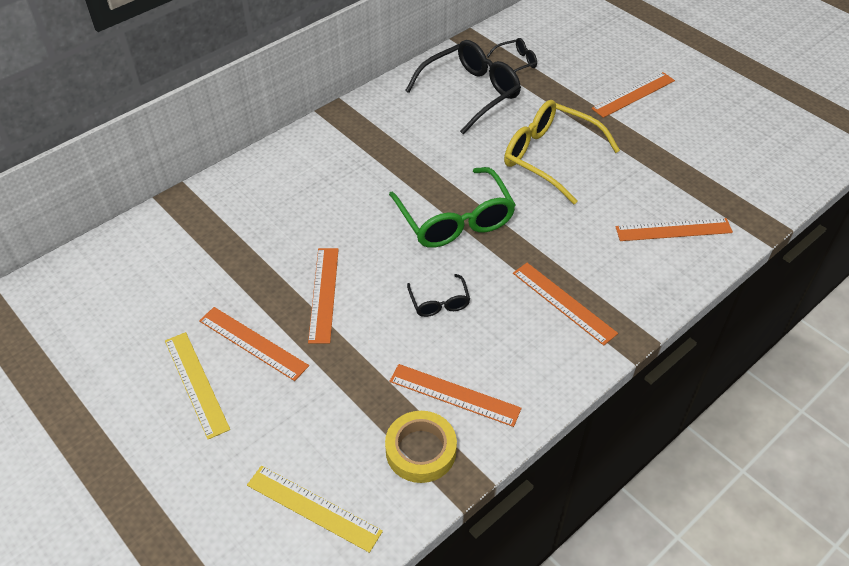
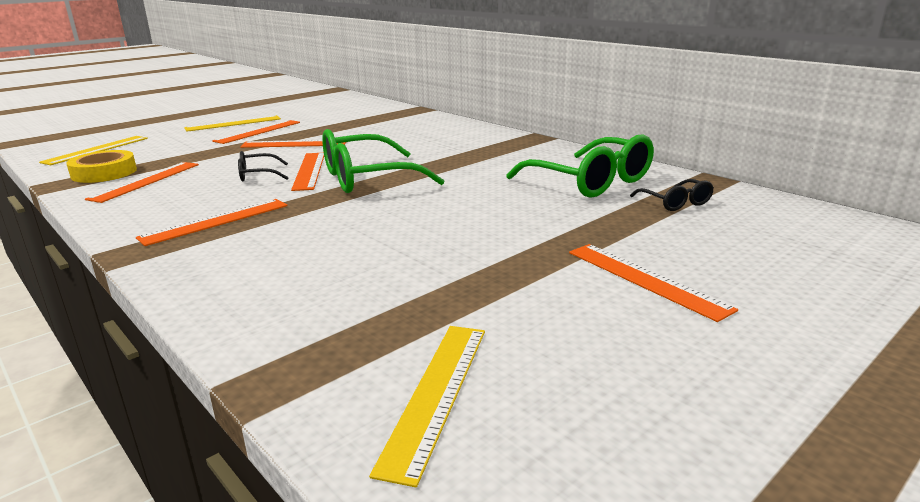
camera: 90 degrees right, 25 degrees down
black glasses [405,40,521,134] -> green glasses [506,134,654,198]
yellow glasses [504,100,620,205] -> none
orange ruler [616,218,733,241] -> orange ruler moved to [291,153,324,191]
none -> yellow ruler [369,326,485,487]

